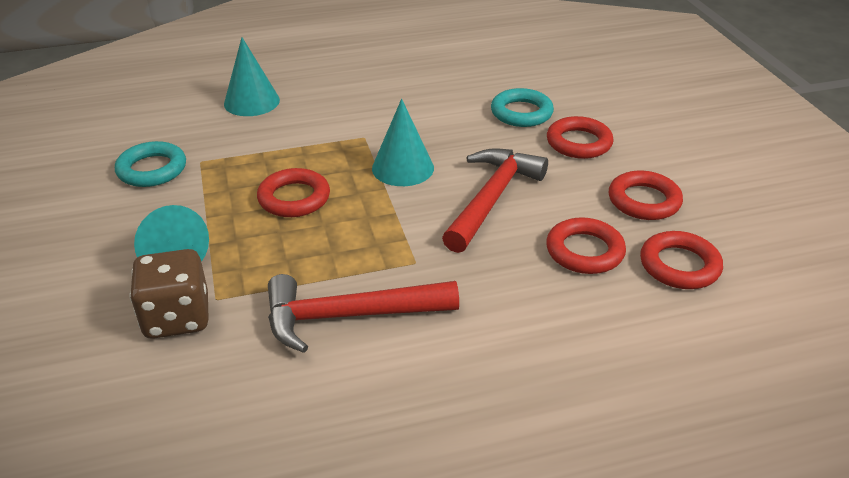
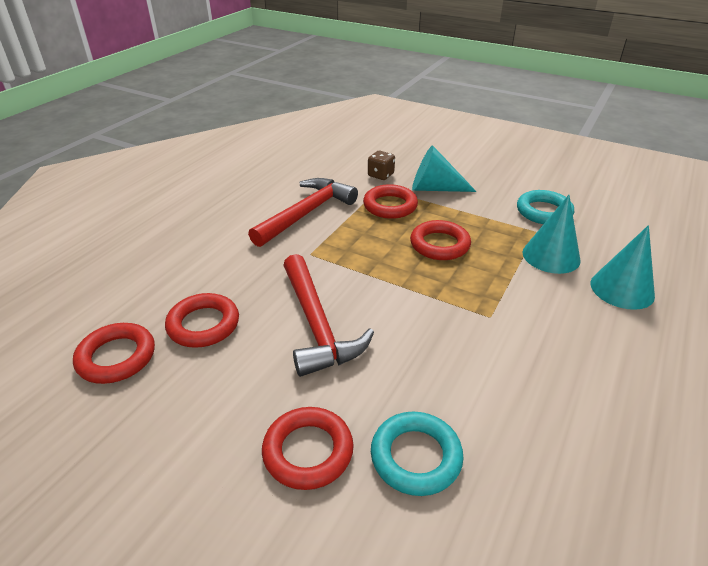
camera: 135 degrees right, 0 degrees up
brown dice [129,249,209,339] -> brown dice [368,151,395,180], size x0.58
turquoise cone [372,99,434,186] -> turquoise cone moved to [522,195,581,274]
red ring [609,171,683,220] -> red ring moved to [363,184,418,219]

